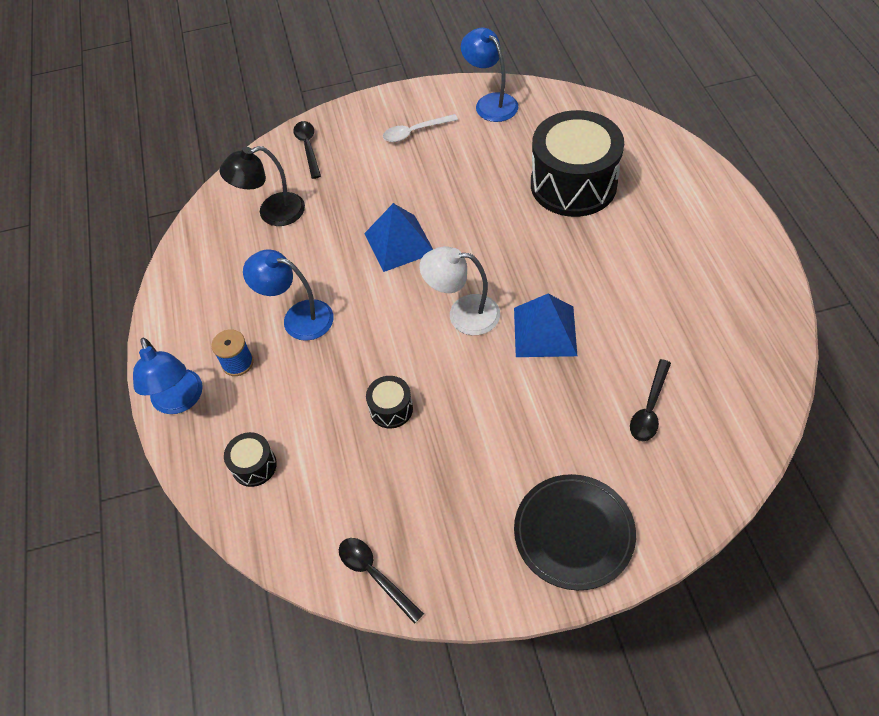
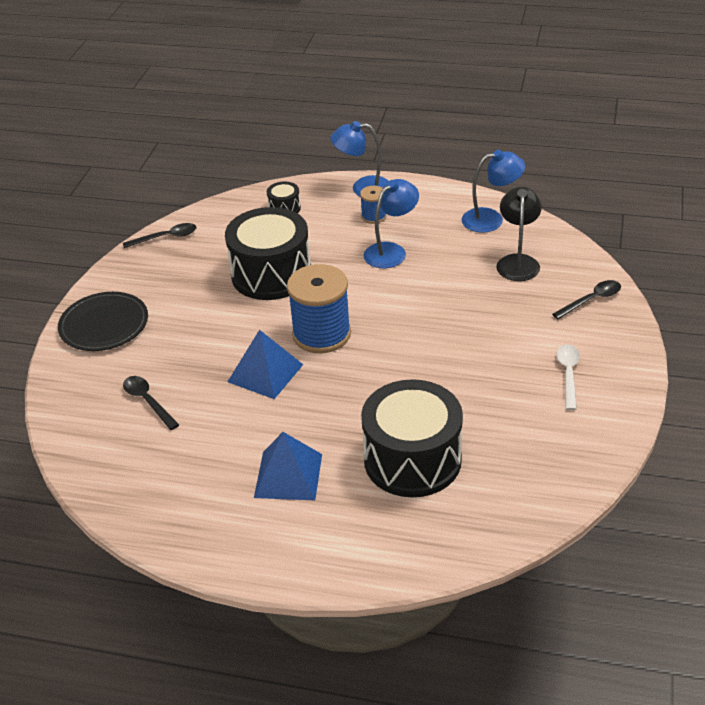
camera: 115 degrees right, 15 degrees down
black spoon [293,121,321,179] -> black spoon turned 45 degrees counterclockwise [552,280,621,319]
blue pyramid [364,203,433,272] -> blue pyramid moved to [254,432,322,500]
black drum [366,376,413,429] -> black drum [225,207,311,300], size x2.33
white lamp [419,246,500,335] -> blue spool [287,264,351,353]
blue lamp [461,28,518,122] -> blue lamp moved to [461,150,525,233]

